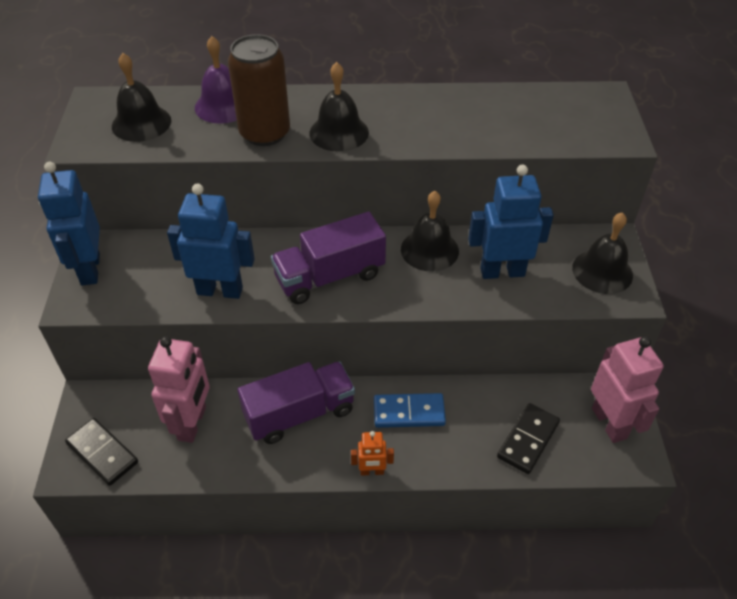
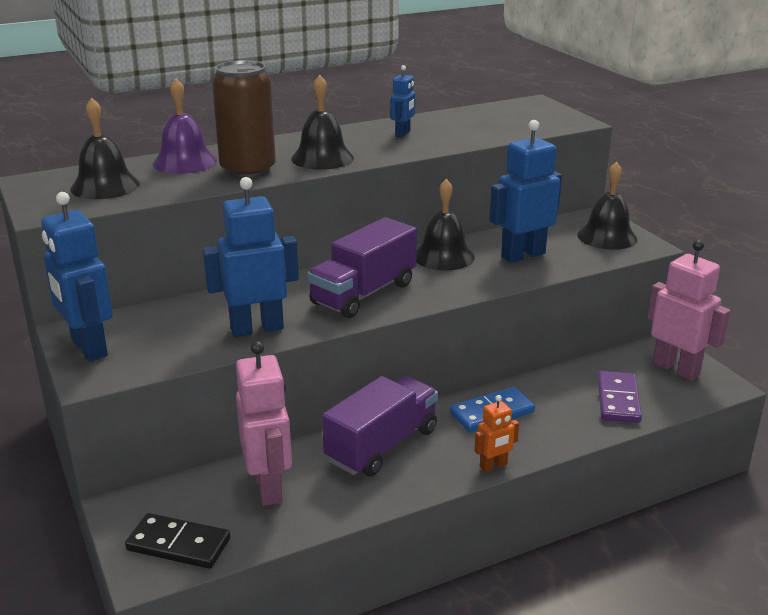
camera: 25 degrees left, 20 degrees down
black domino [497,403,560,474] -> purple domino [597,371,642,423]
none -> blue robot [391,65,415,137]

